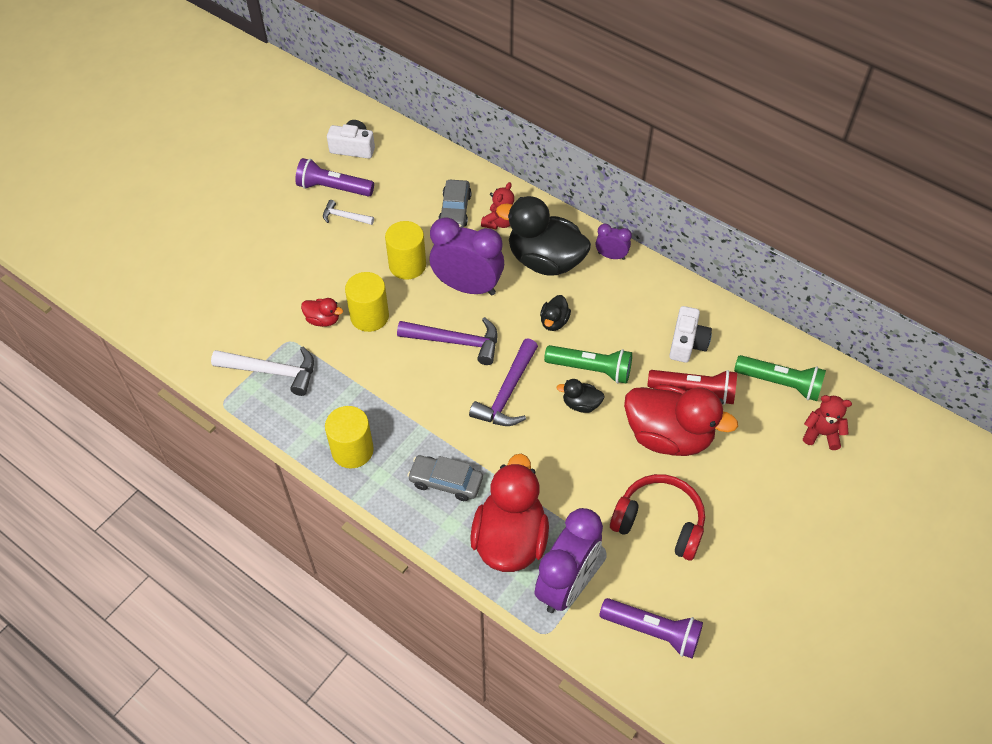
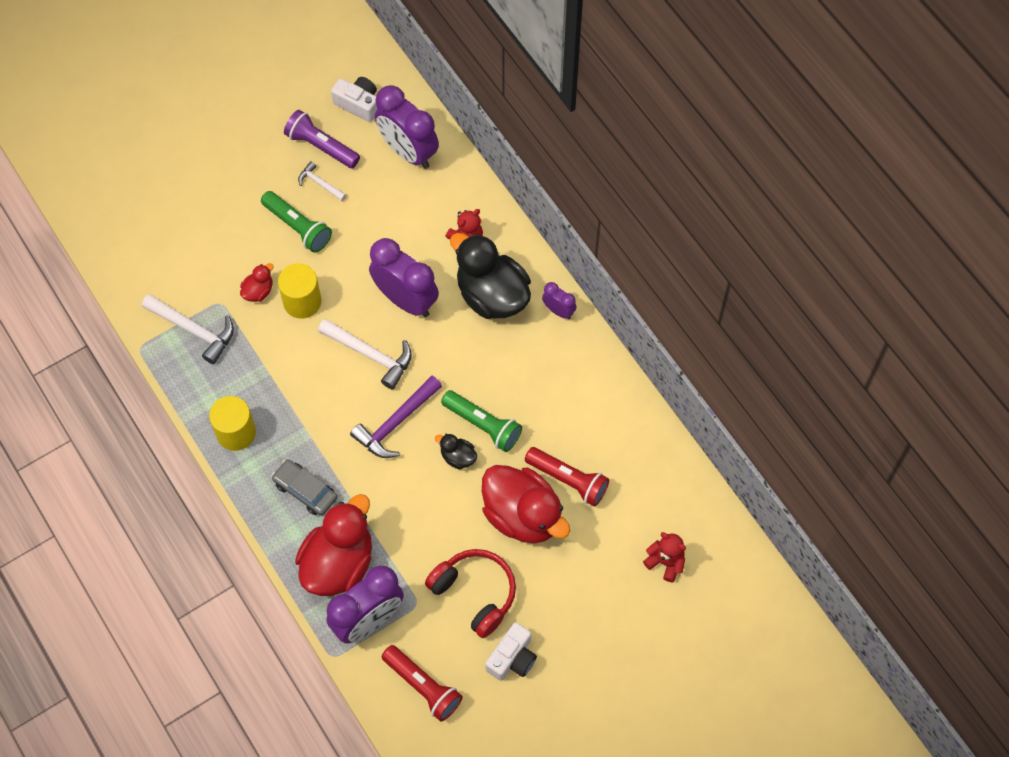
camera: 20 degrees right, 10 degrees up
red duck [301,298,343,327] -> red duck turned 90 degrees counterclockwise [240,263,274,302]
yellow cylinder [385,221,426,280] -> none
purple hammer [397,317,497,365] -> white hammer [318,319,412,389]
grey car [438,180,472,228] -> none
black duck [540,295,571,331] -> none
purple flashlight [599,598,703,658] -> red flashlight [382,645,463,722]
white camera [669,306,712,363] -> white camera moved to [485,622,537,681]
green flashlight [734,355,826,401] -> green flashlight moved to [261,191,332,253]
none -> purple clock [375,85,439,169]

